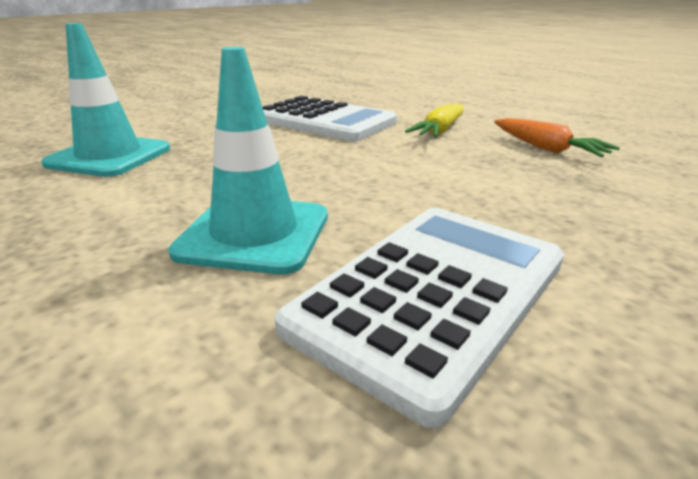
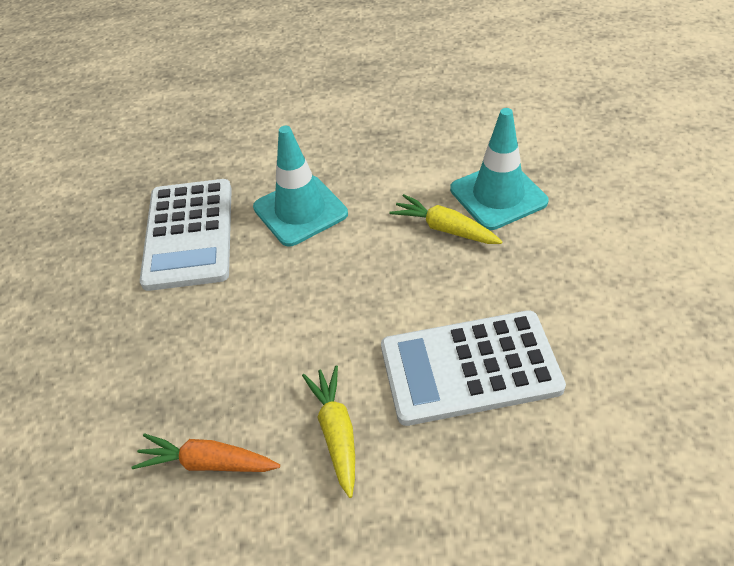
camera: 140 degrees right, 20 degrees up
none -> yellow carrot [389,194,503,244]

